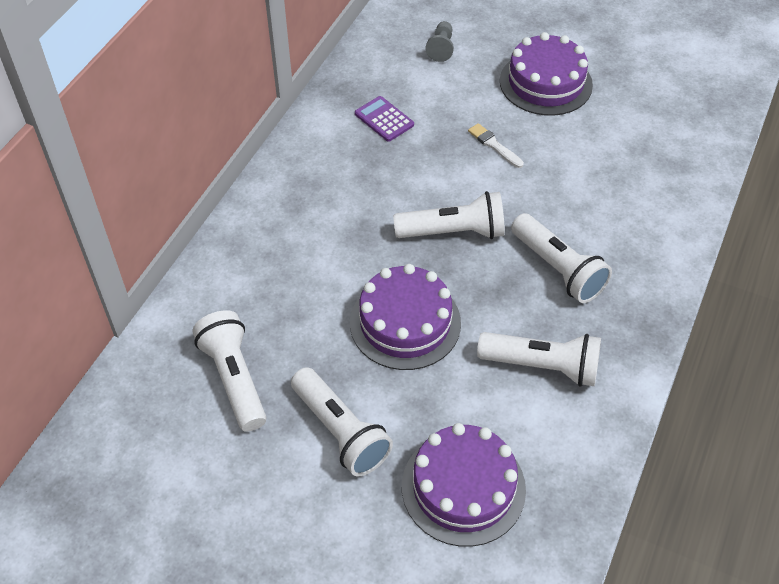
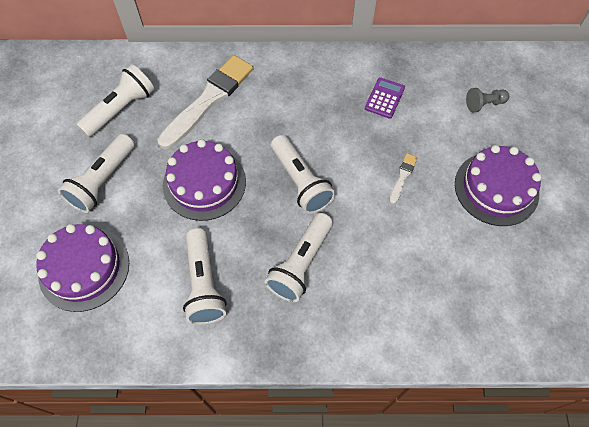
camera: 65 degrees right, 10 degrees up
none -> white brush [157,55,253,149]

